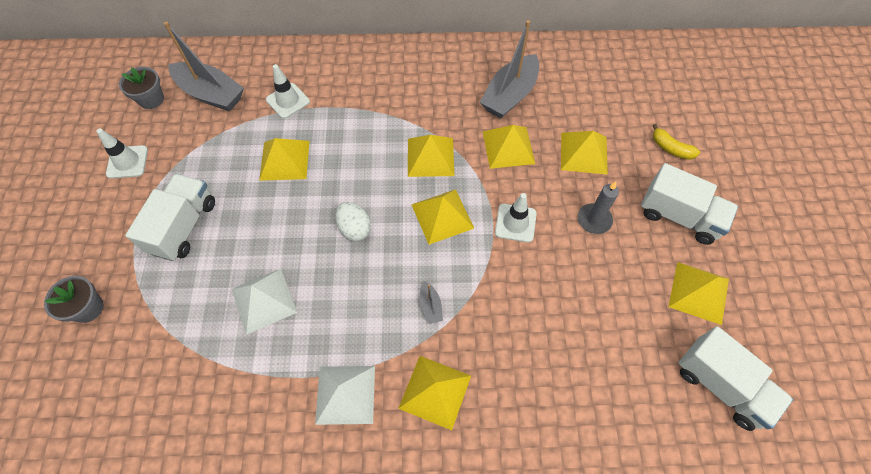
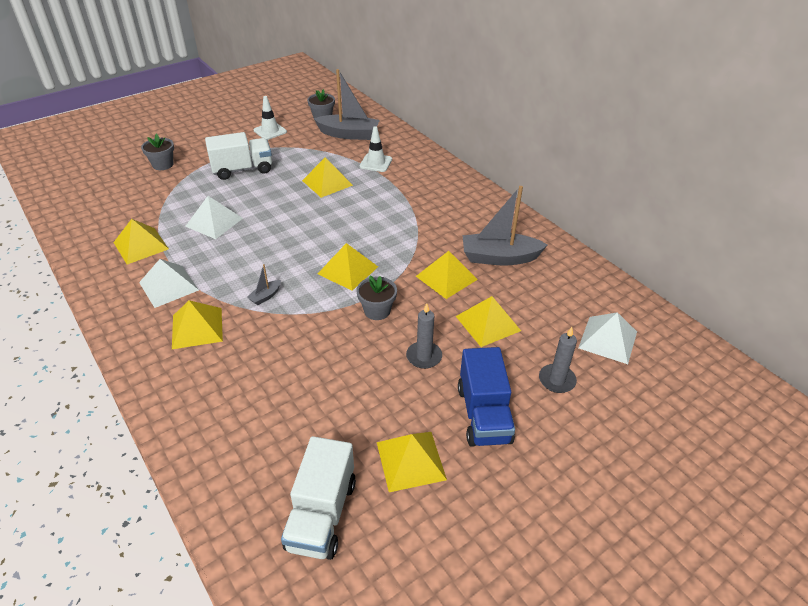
camera: 55 degrees right, 20 degrees down
grey boat [164,22,244,112] -> grey boat turned 75 degrees counterclockwise [313,69,380,140]
white egg [335,202,371,241] -> none
yellow pyramid [408,135,454,177] -> yellow pyramid moved to [113,219,169,265]
white traffic cone [495,193,537,243] -> grey flower pot [357,275,397,320]
white truck [641,163,738,245] -> blue truck [458,347,515,447]
yellow banana [652,124,700,160] -> grey candle [539,327,577,393]
none -> white pyramid [578,312,637,364]

